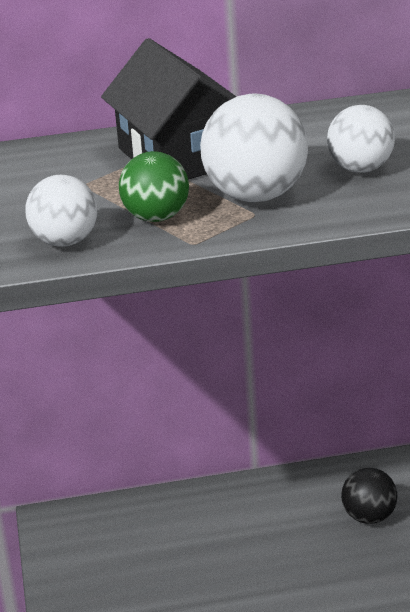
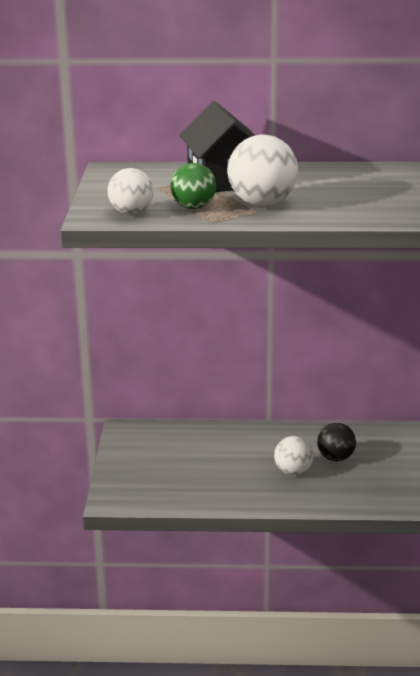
camera: 10 degrees right, 5 degrees down
white ball [327,105,395,173] -> white ball moved to [274,436,314,475]

